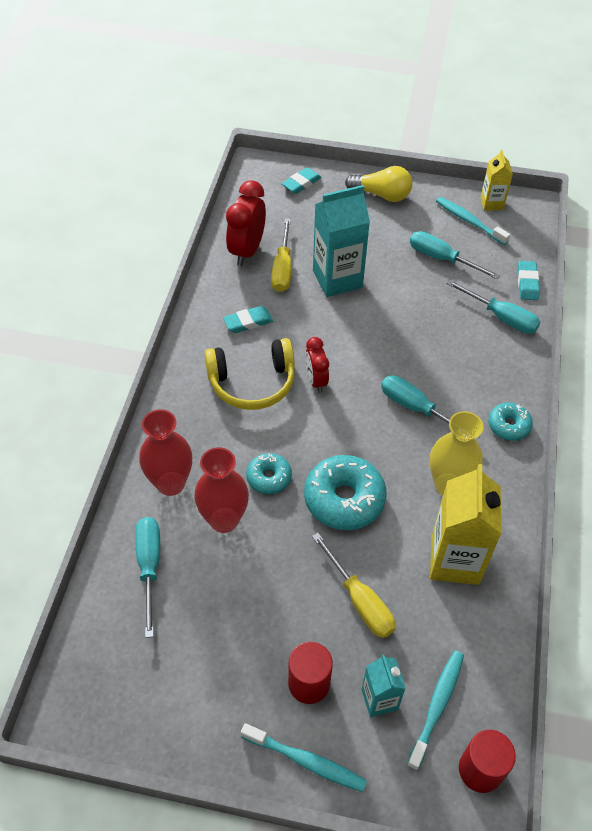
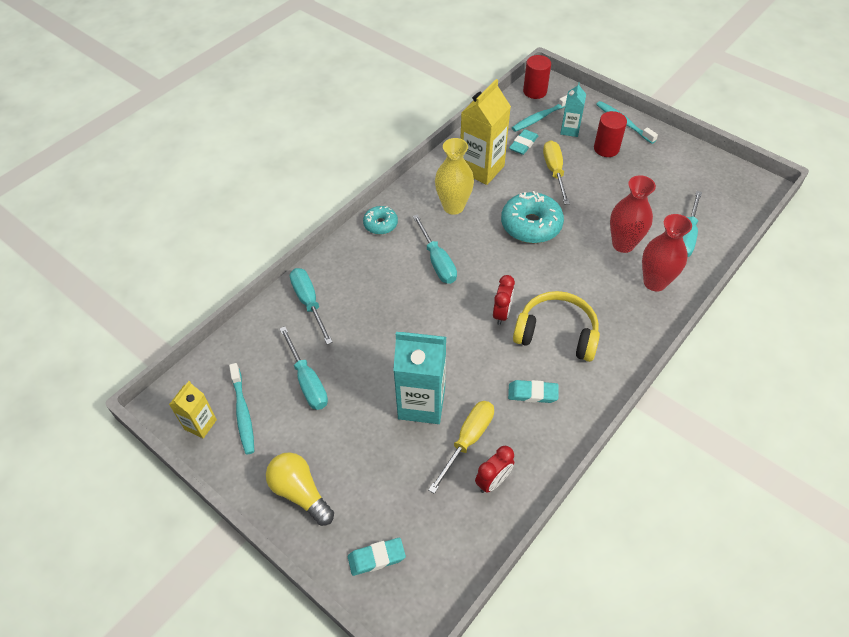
camera: 150 degrees left, 0 degrees up
red clock [226,180,266,266] -> red clock [475,446,514,493], size x0.61
turquoise donut [246,453,292,494] -> none
turquoise eraser [517,261,540,300] -> turquoise eraser moved to [509,129,538,155]

